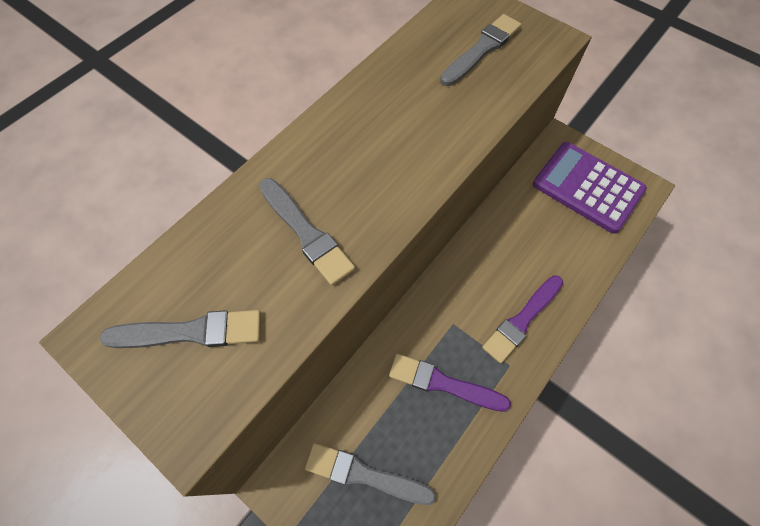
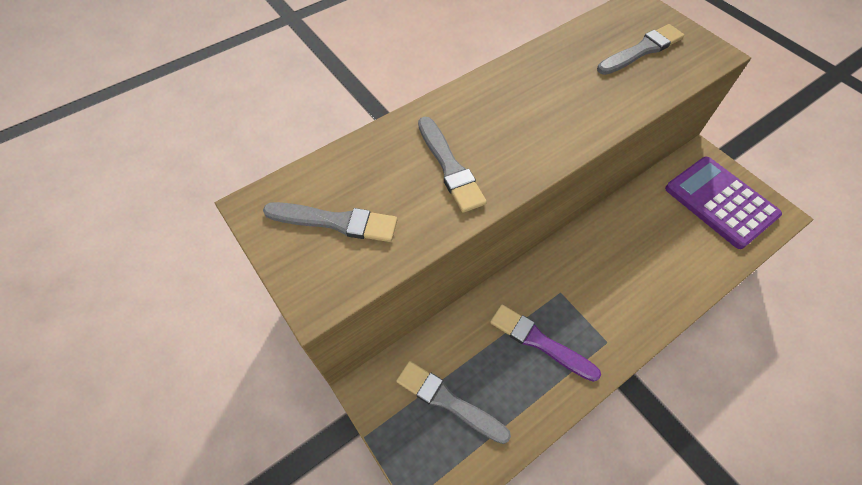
camera: 15 degrees right, 5 degrees down
purple brush [482,275,563,364] -> none

